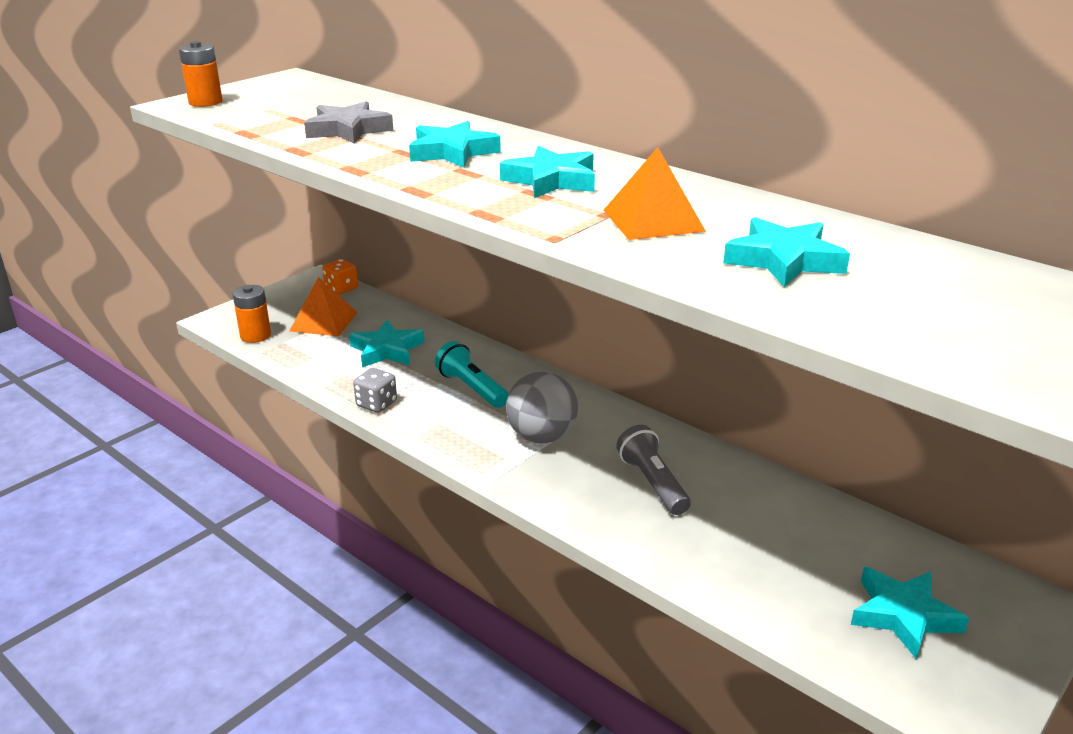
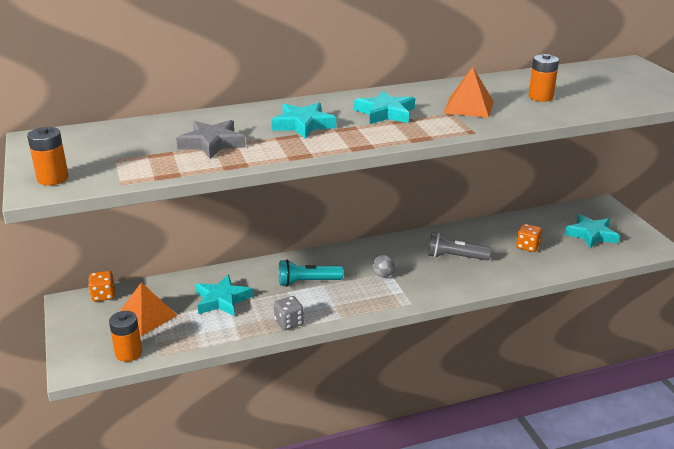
camera: 60 degrees left, 0 degrees up
grey ball [506,372,578,443] -> grey ball [373,255,395,277], size x0.49
turquoise star [724,217,850,287] -> orange battery [528,54,559,102]
none -> orange dice [516,224,542,252]

